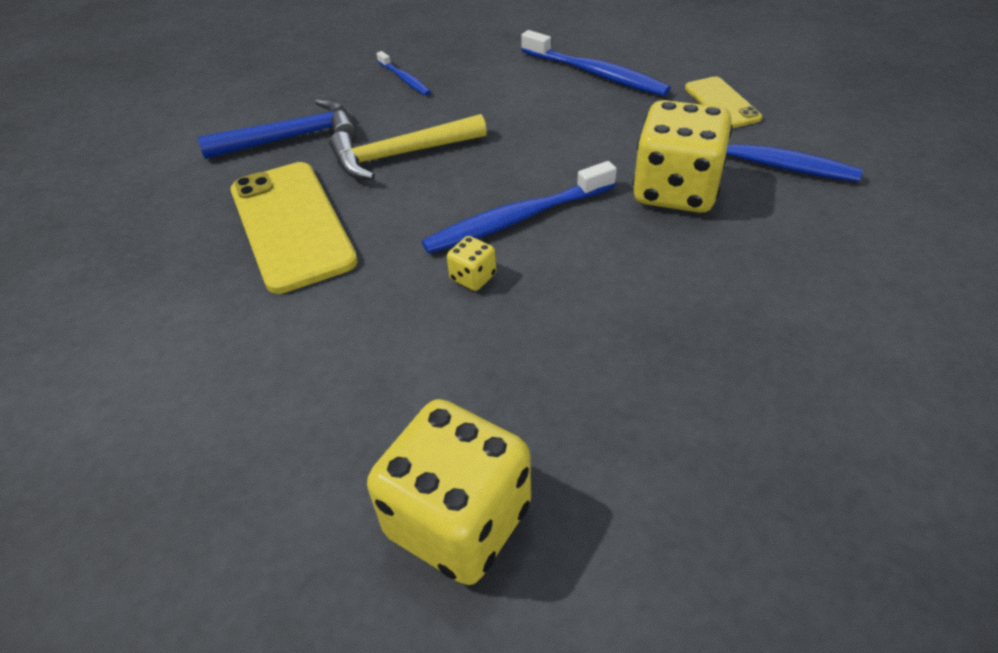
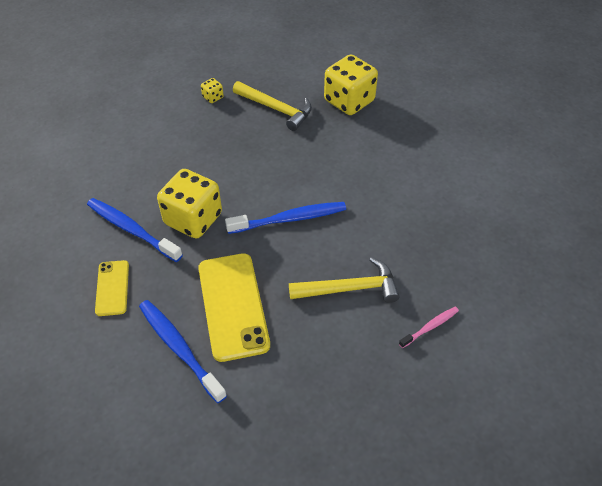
camera: 170 degrees left, 5 degrees up
blue hammer [198,99,356,159] -> pink toothbrush [399,307,459,348]
yellow phone [231,162,358,294] -> yellow phone moved to [198,253,270,362]
blue toothbrush [377,51,431,96] -> none
yellow dice [447,236,496,291] -> yellow dice moved to [201,78,224,103]
none -> yellow hammer [233,81,312,131]

